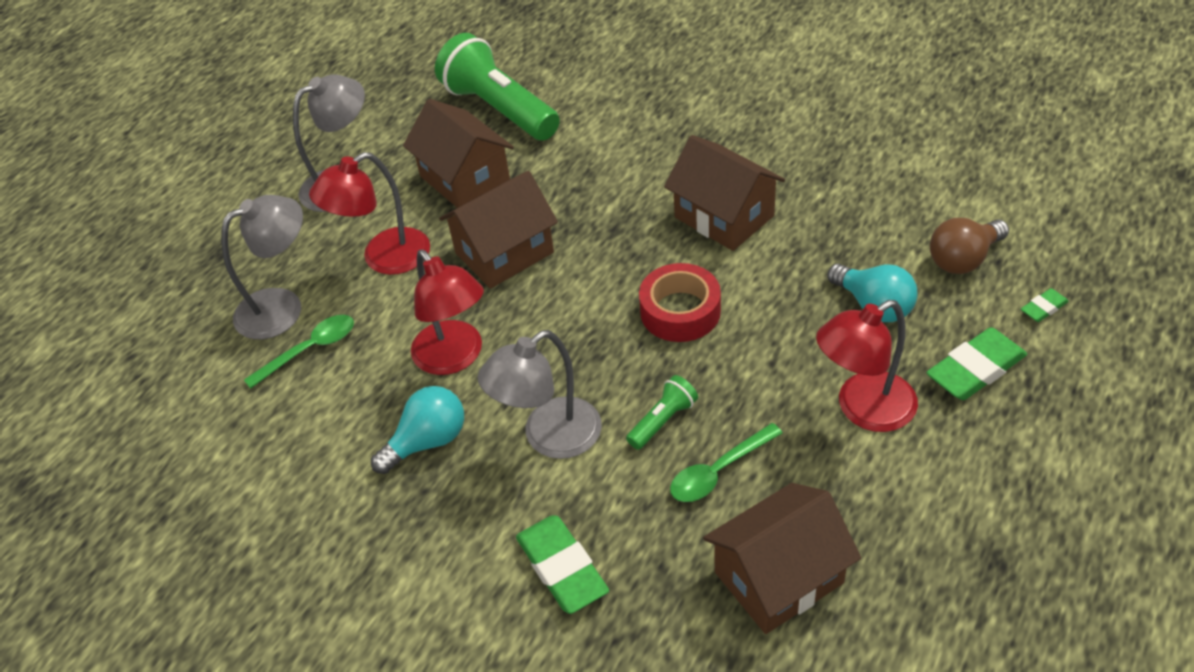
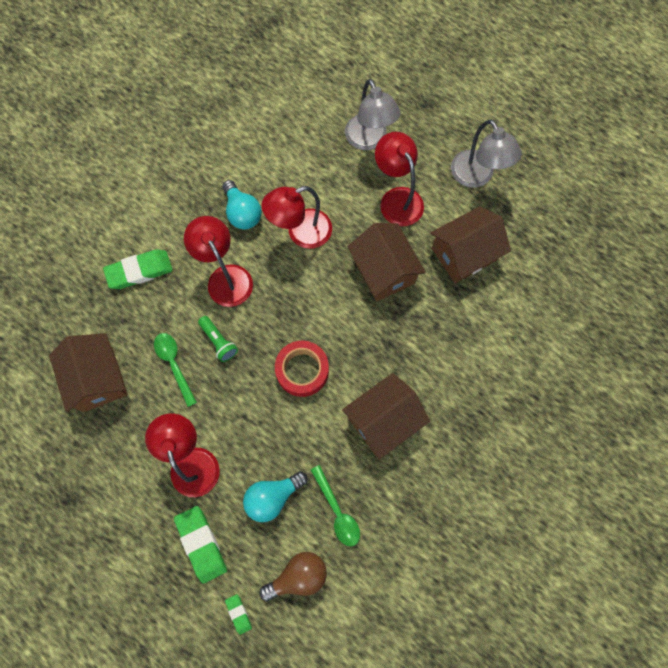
camera: 95 degrees right, 25 degrees up
green spoon [244,315,354,389] -> green spoon moved to [311,465,360,546]
green flashlight [435,33,560,141] -> none
grey lamp [478,330,602,459] -> red lamp [184,216,253,307]
brown light bulb [930,218,1009,274] -> brown light bulb turned 90 degrees clockwise [260,552,327,601]

